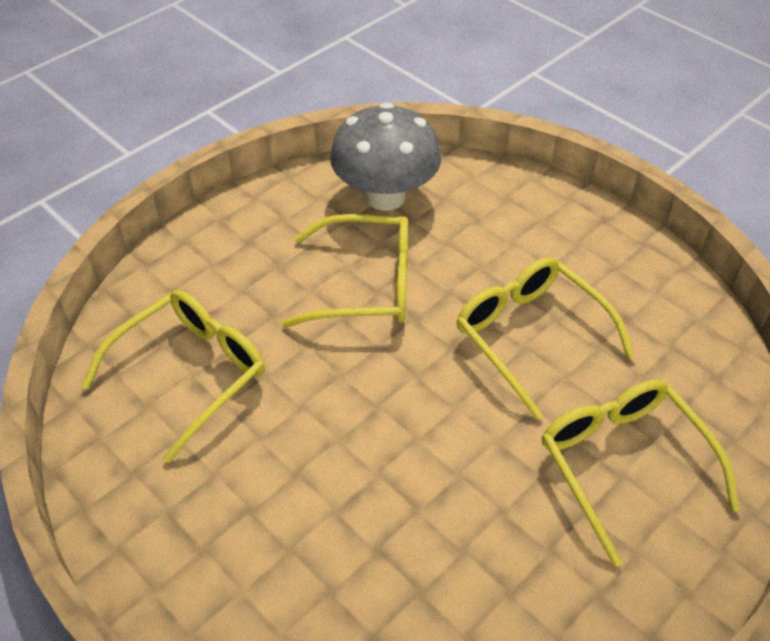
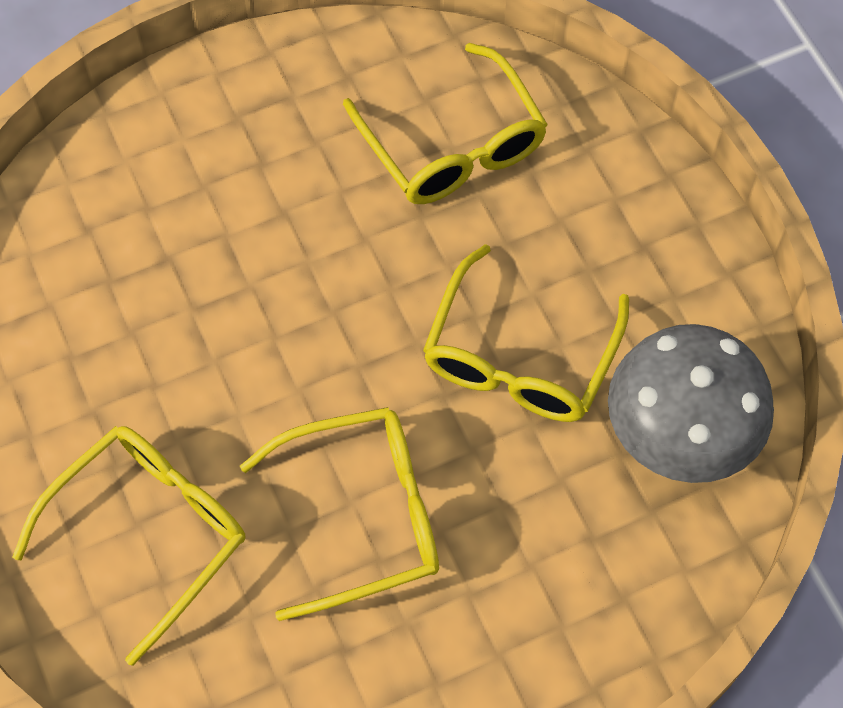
camera: 110 degrees right, 15 degrees up
yellow glasses [542,379,740,567] -> yellow glasses turned 45 degrees counterclockwise [12,426,245,666]

